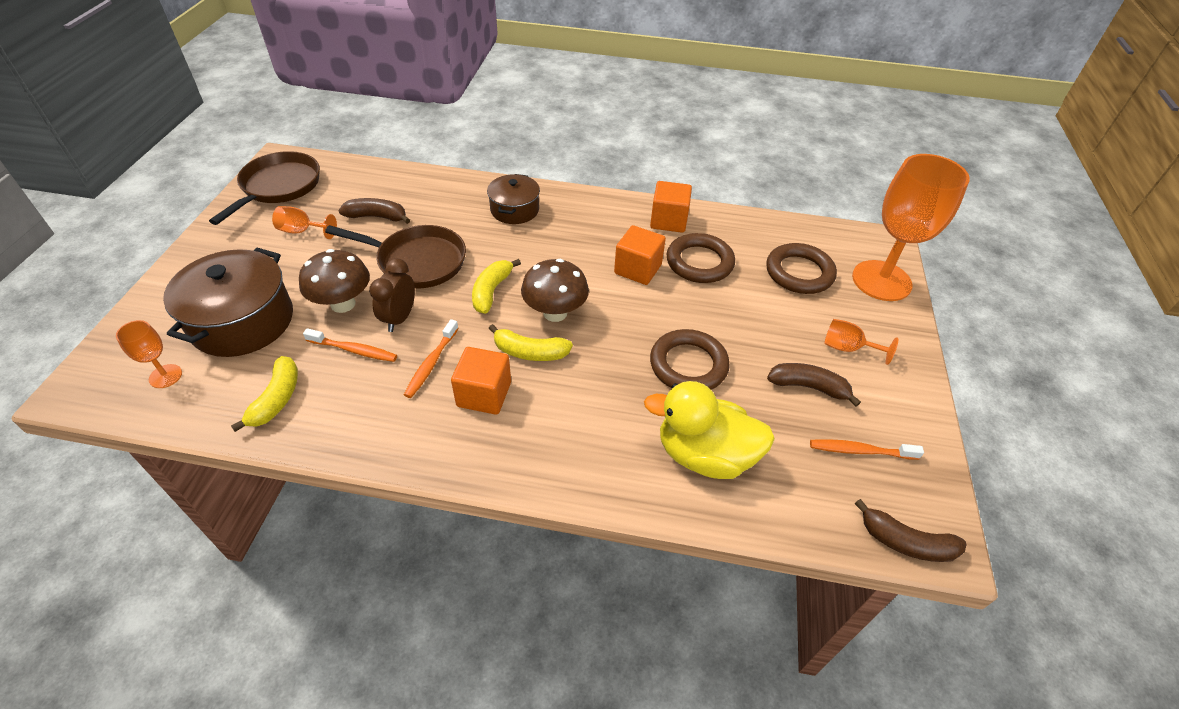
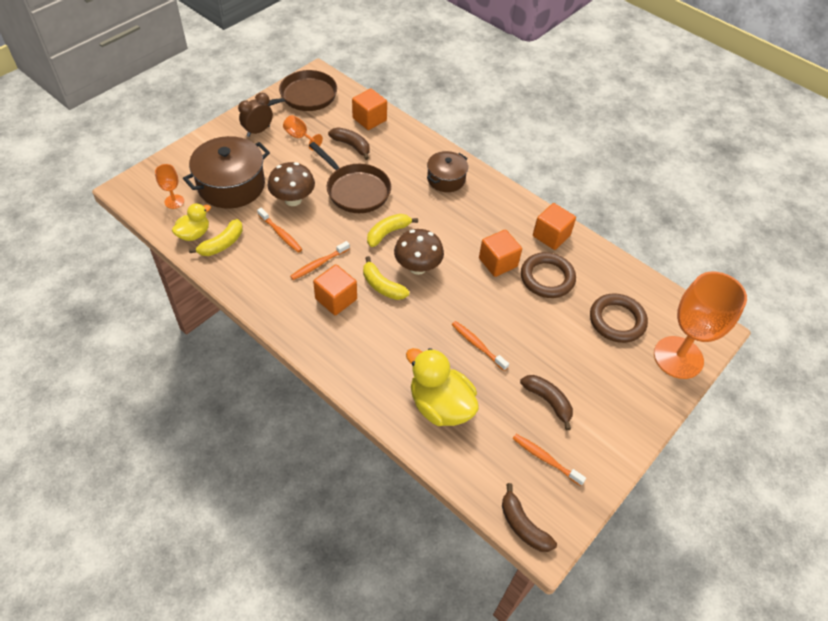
camera: 30 degrees right, 5 degrees up
brown clock [369,258,415,332] -> brown clock moved to [238,93,273,137]
brown ring [650,329,730,390] -> orange toothbrush [452,321,509,371]
orange goblet [824,319,898,365] -> none
none -> yellow duck [172,203,211,241]
none -> orange cube [352,89,387,130]

